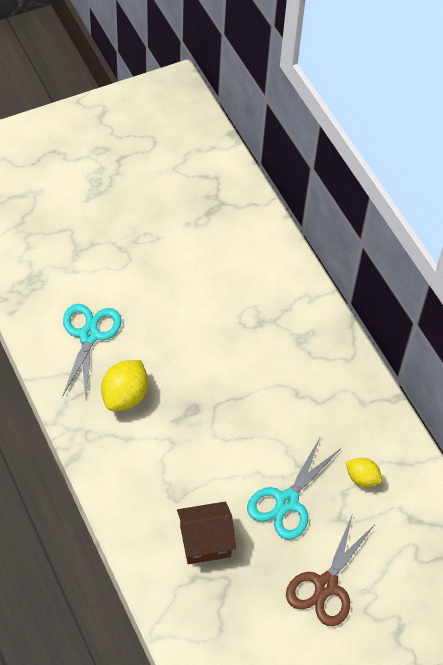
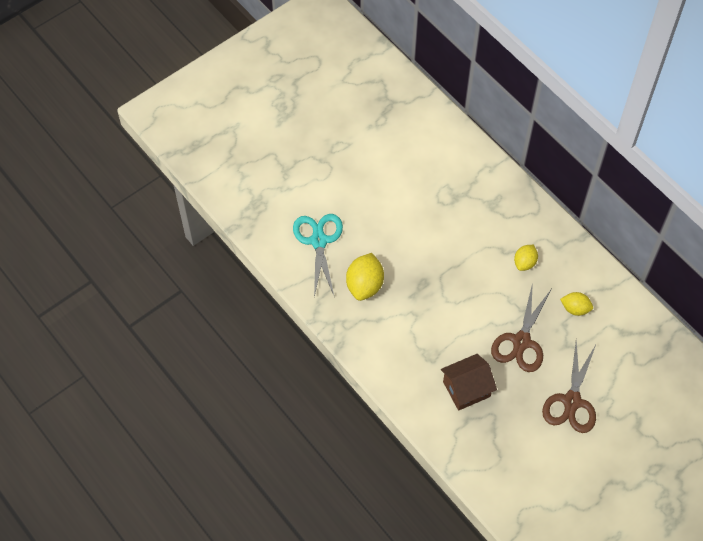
camera: 10 degrees left, 5 degrees up
turquoise scissors [247,436,341,540] -> brown scissors [491,282,551,372]
none -> yellow lemon [514,245,538,271]

